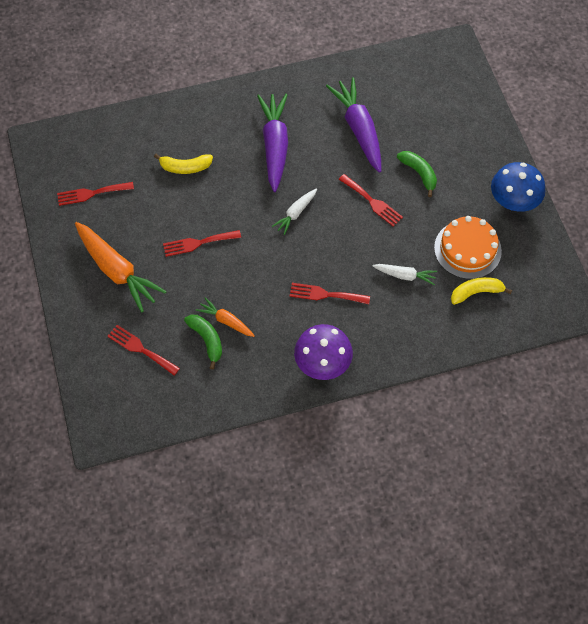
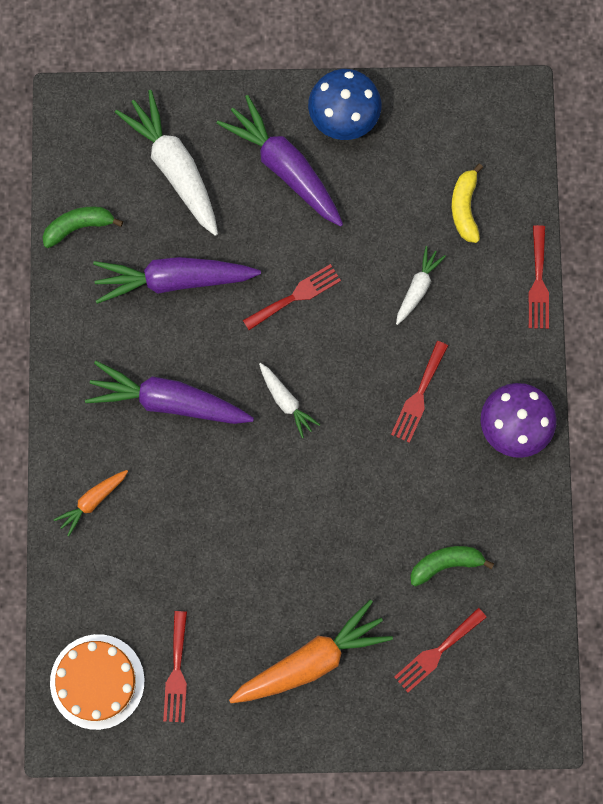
camera: 75 degrees left, 15 degrees up
yellow banana [154,154,213,174] -> none
red fork [163,230,241,257] -> red fork moved to [529,225,549,329]
orange carrot [196,297,255,337] -> orange carrot moved to [53,470,128,537]
green banana [397,151,437,197] -> green banana moved to [43,207,123,248]
orange cake [434,216,502,279] -> orange cake moved to [50,634,145,730]
none -> white carrot [115,90,218,236]
none -> purple carrot [216,95,343,227]

